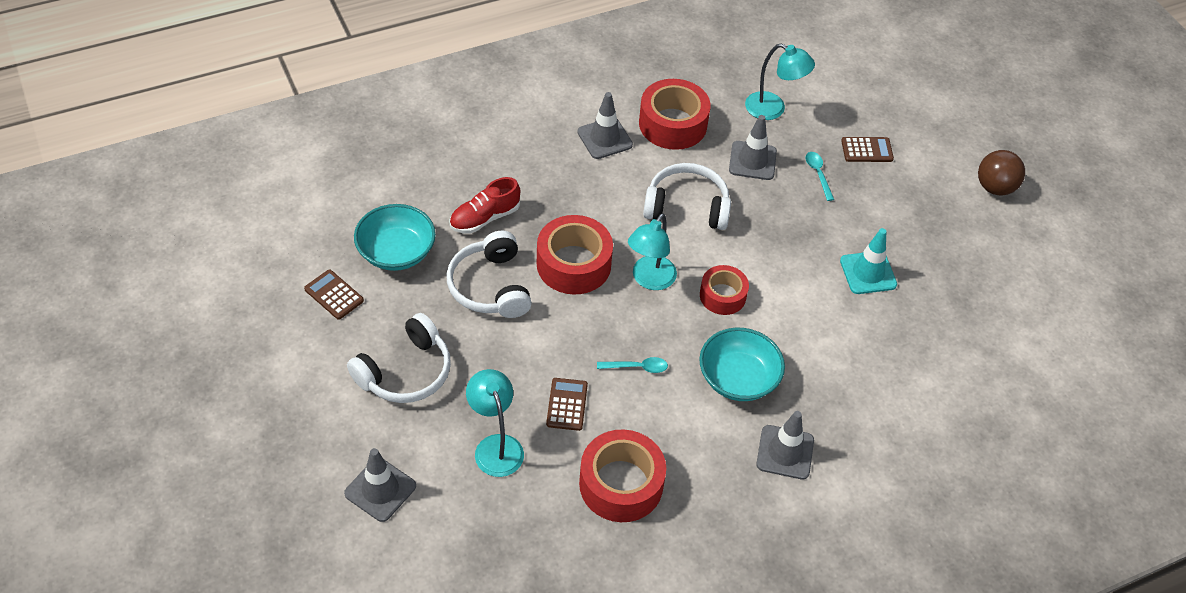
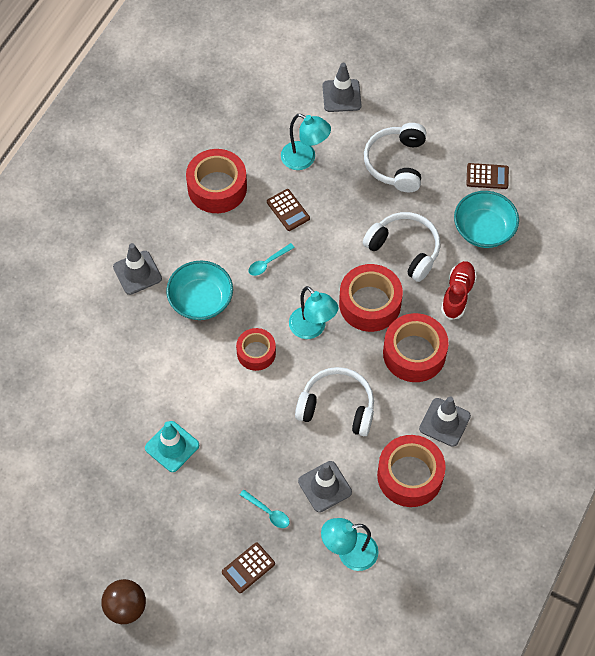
camera: 145 degrees right, 10 degrees up
turquoise lamp [628,213,677,290] -> turquoise lamp turned 150 degrees clockwise [289,286,338,339]
white headphones [643,163,731,230] -> white headphones turned 135 degrees counterclockwise [295,367,374,436]
none -> red tape [383,313,449,382]

